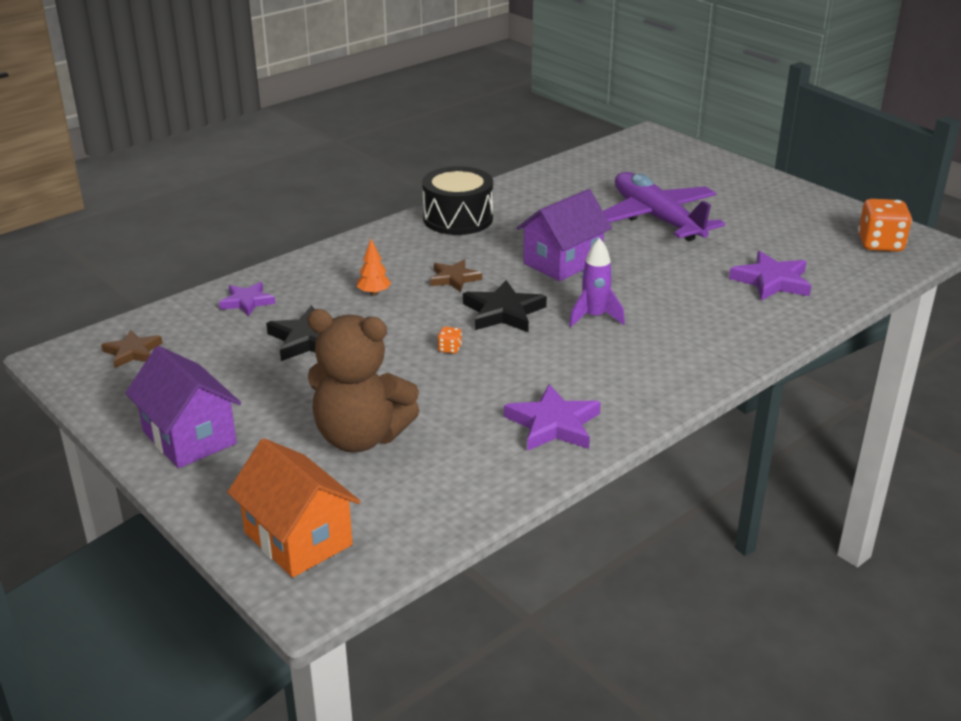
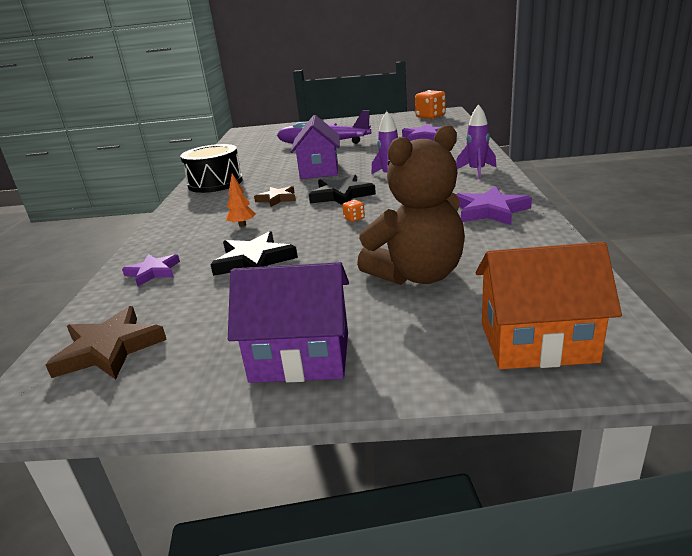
camera: 45 degrees left, 5 degrees down
brown star [101,330,162,368] -> brown star [45,306,167,380], size x1.52
none -> purple rocket [456,104,496,179]

